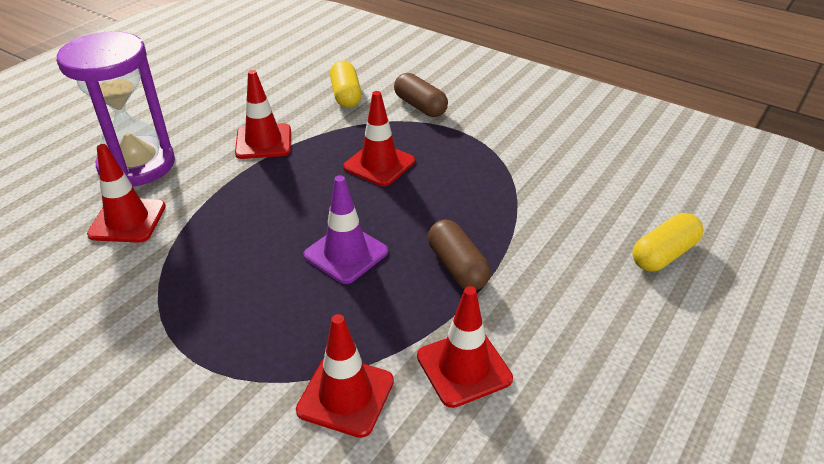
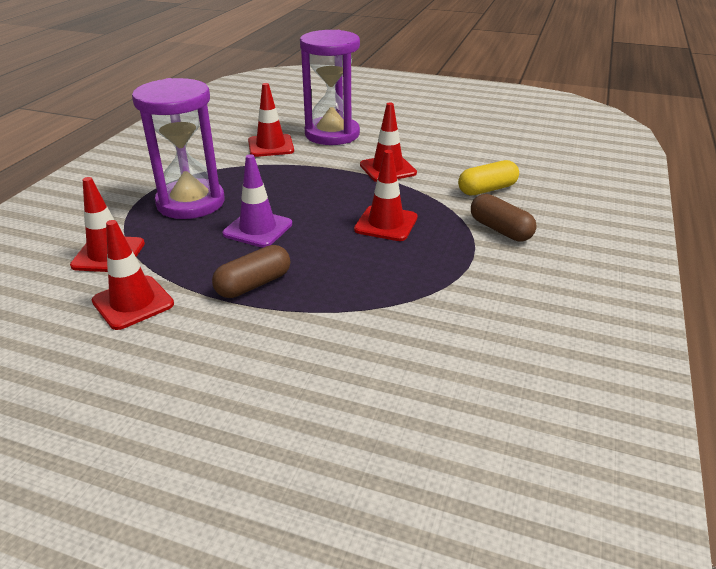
camera: 75 degrees right, 5 degrees down
brown capsule [394,73,448,117] -> brown capsule turned 75 degrees counterclockwise [471,194,537,242]
yellow capsule [632,213,703,272] -> none
none -> purple hourglass [132,78,225,219]

